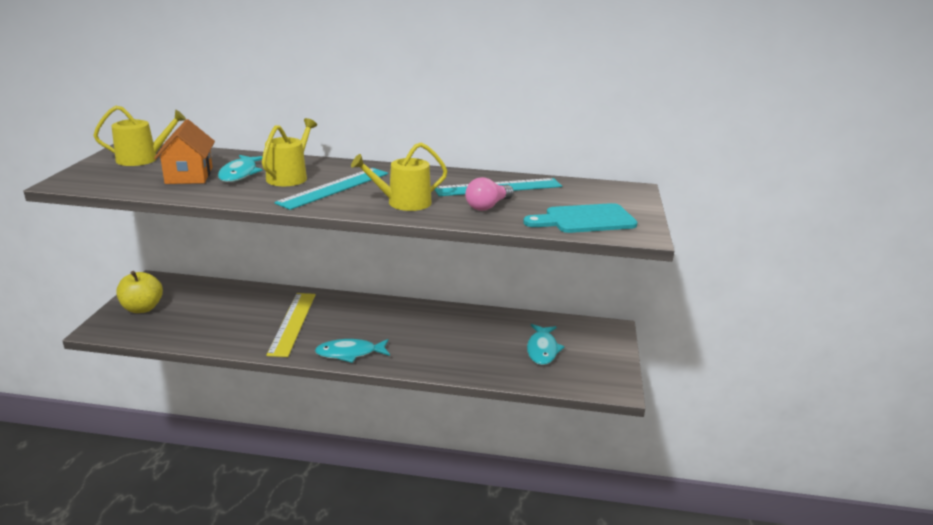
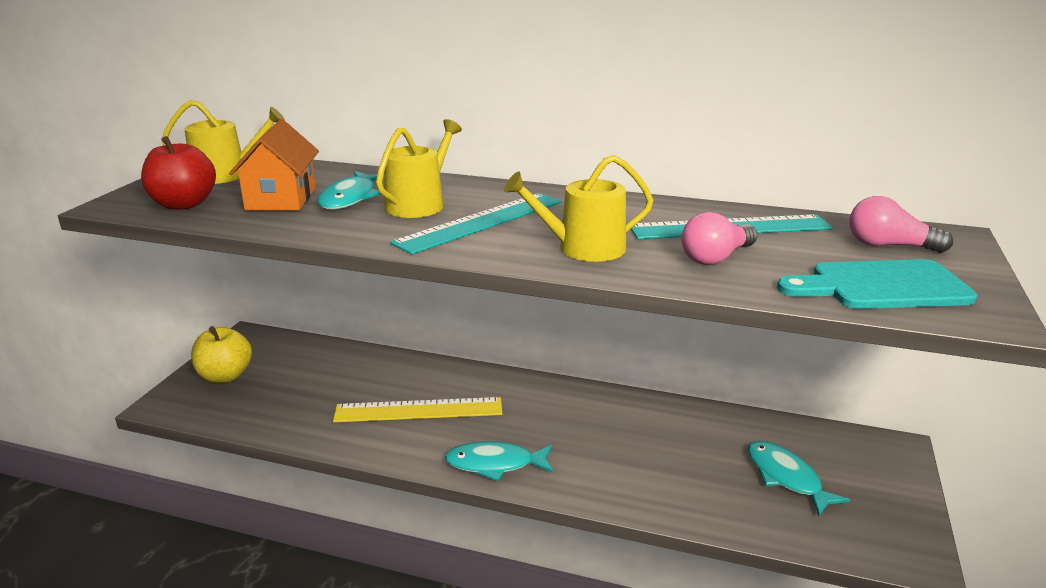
camera: 10 degrees right, 0 degrees up
yellow ruler [266,293,316,357] -> yellow ruler turned 75 degrees clockwise [333,397,502,422]
turquoise fish [527,324,565,365] -> turquoise fish turned 135 degrees clockwise [748,441,850,516]
none -> red apple [141,136,216,209]
none -> pink light bulb [849,196,953,253]

